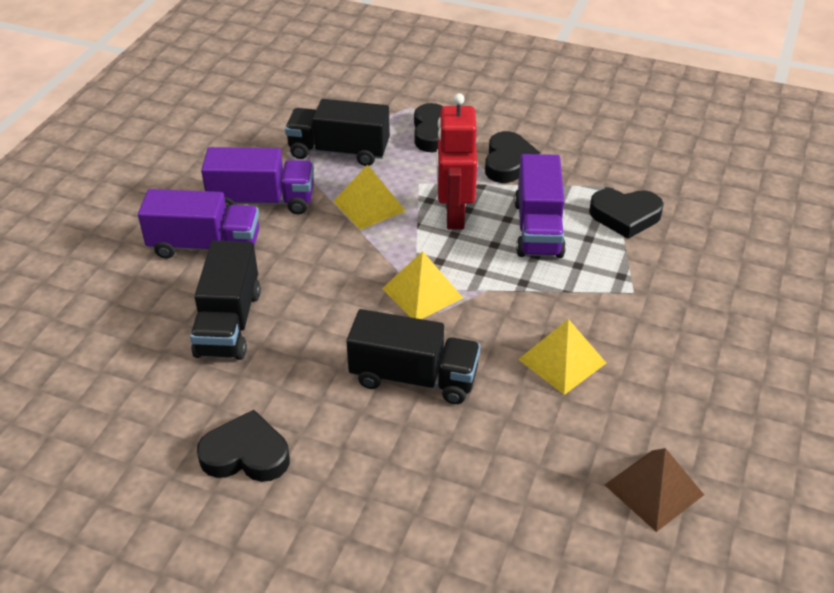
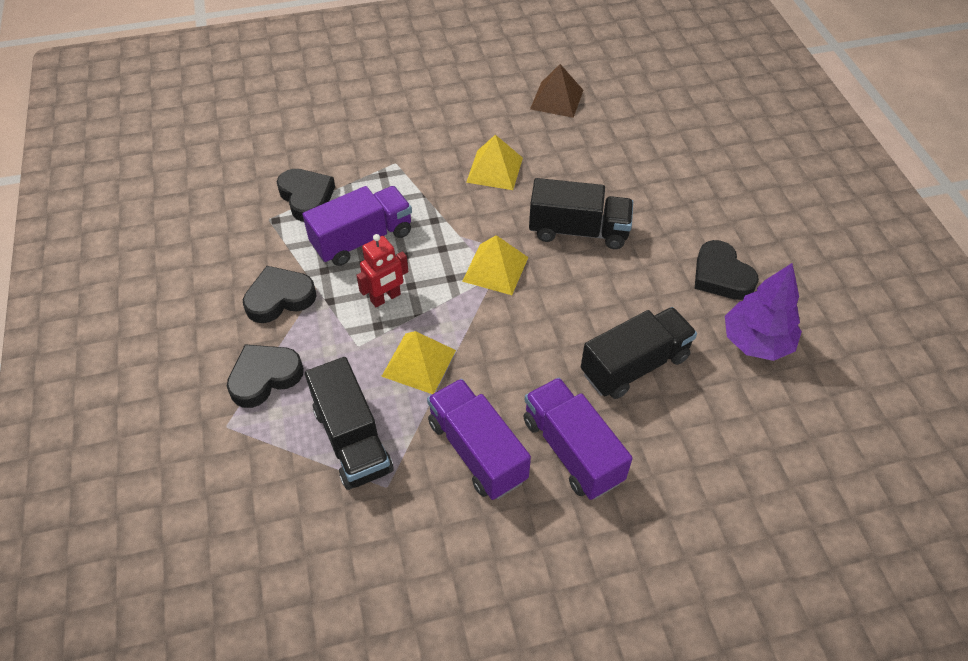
camera: 125 degrees left, 10 degrees up
black truck [346,309,480,404] -> black truck turned 120 degrees clockwise [529,178,633,249]
red robot [436,93,477,230] -> red robot [356,234,409,307], size x0.66
none -> purple tree [725,263,802,361]

